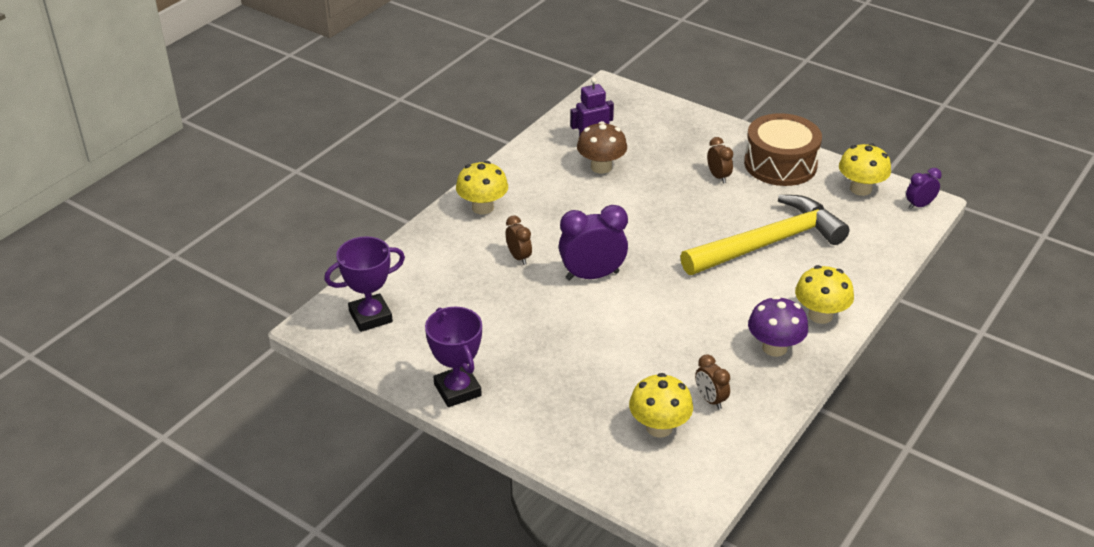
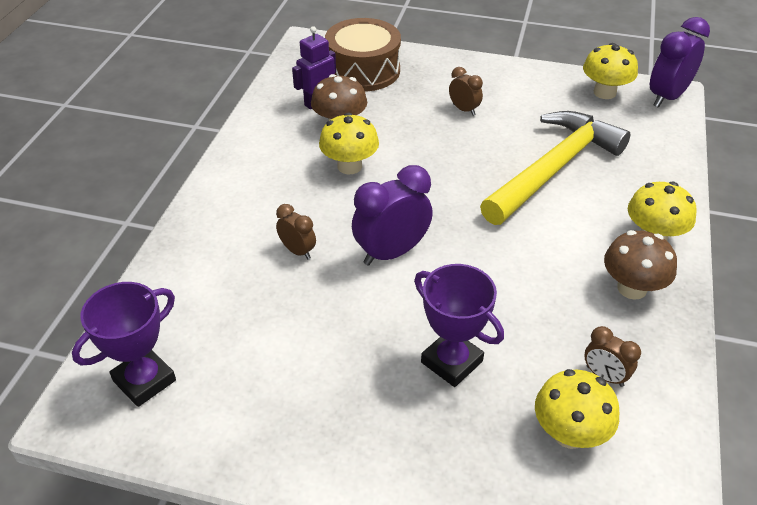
camera: 20 degrees left, 5 degrees up
purple trophy [425,307,482,407] -> purple trophy moved to [414,264,504,387]
yellow mushroom [456,161,508,215] -> yellow mushroom moved to [319,112,379,174]
brown drum [744,113,822,186] -> brown drum moved to [325,18,401,92]
purple mushroom [748,296,808,357] -> brown mushroom [604,230,677,300]
purple clock [906,168,941,210] -> purple clock [650,17,710,108], size x1.84

